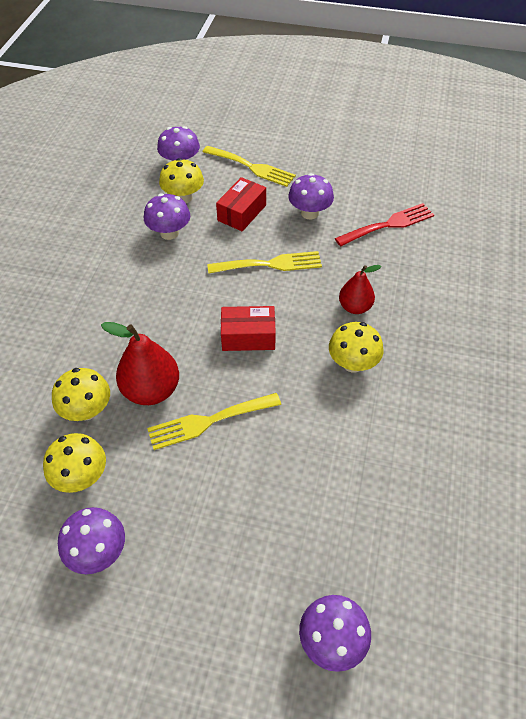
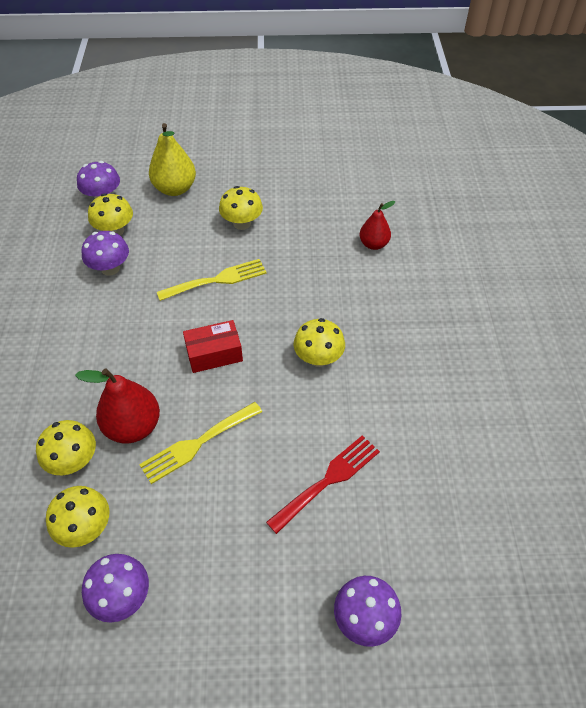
camera: 15 degrees left, 0 degrees up
yellow fork [203,146,296,187] -> yellow pear [149,123,196,196]
red box [216,177,266,231] -> none
purple mushroom [288,173,334,219] -> yellow mushroom [219,186,263,230]
red fork [335,203,434,246] -> red fork moved to [266,435,380,534]
red pear [339,265,382,314] -> red pear moved to [359,201,395,250]

